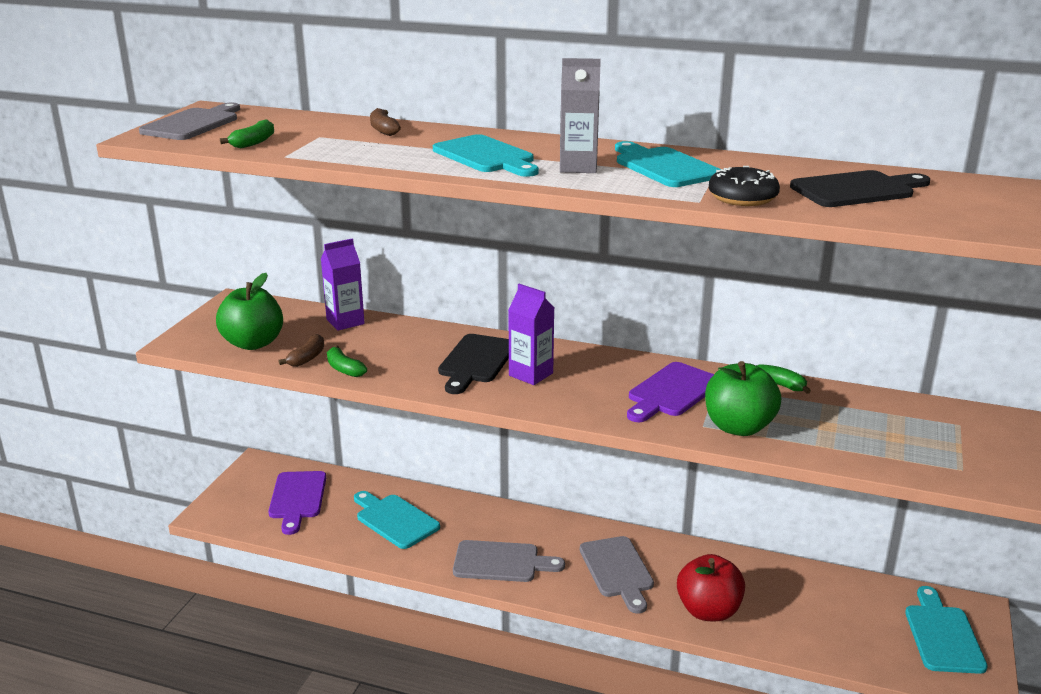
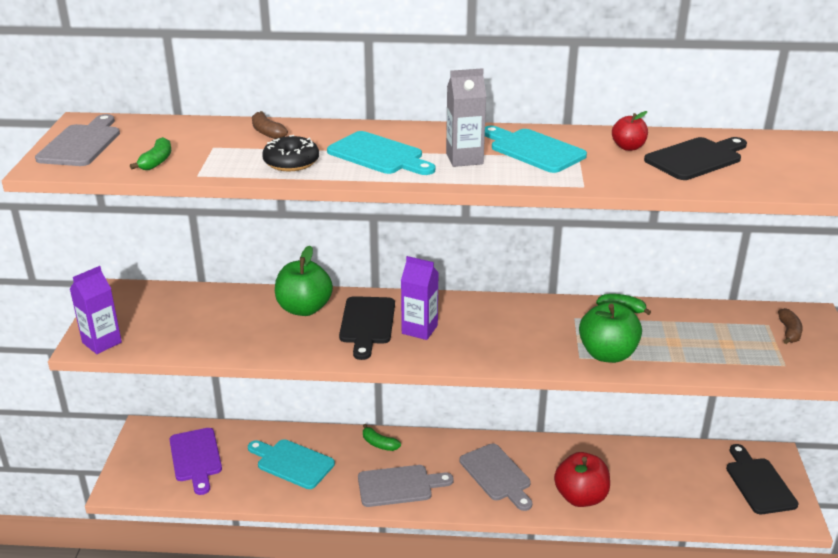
camera: 15 degrees left, 5 degrees up
green apple [216,273,283,350] -> green apple moved to [275,246,333,316]
brown banana [278,334,324,367] -> brown banana moved to [778,308,803,344]
purple carton [321,238,365,331] -> purple carton moved to [70,266,122,354]
green banana [327,345,367,377] -> green banana moved to [363,424,401,451]
purple cutting board [627,362,714,422] -> none
black donut [709,166,780,206] -> black donut moved to [262,135,319,171]
turquoise cutting board [905,586,988,674] -> black cutting board [726,444,798,514]
none -> red apple [612,111,648,151]

